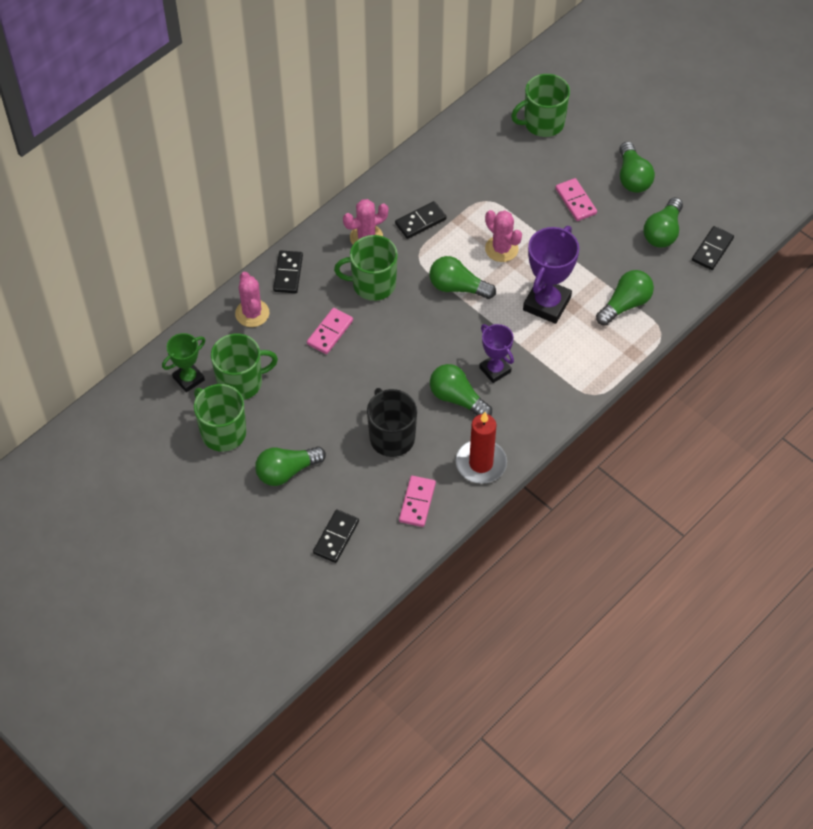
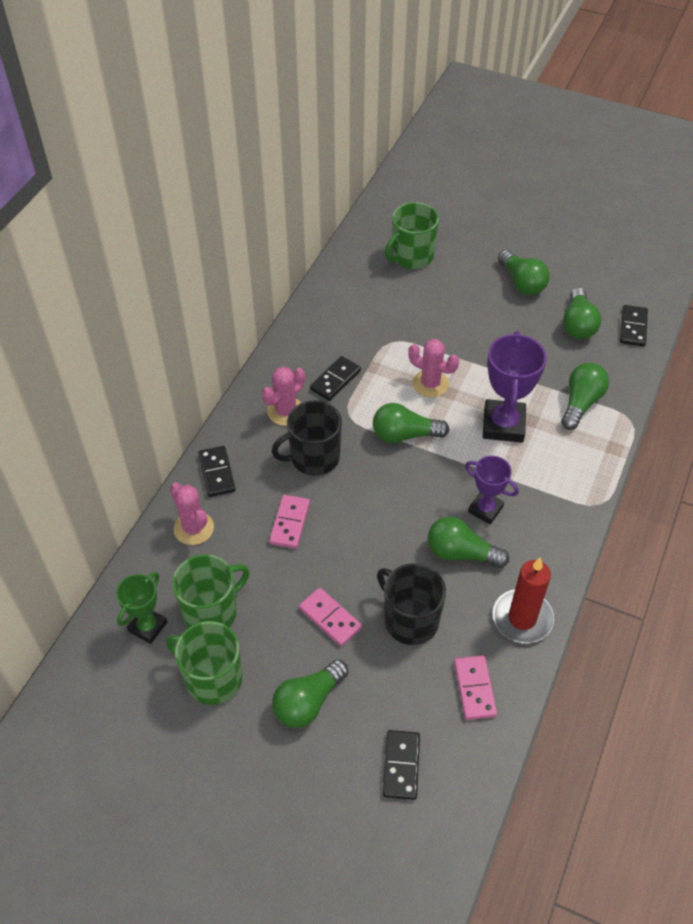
camera: 20 degrees left, 5 degrees down
green mug [334,235,398,301] -> black mug [271,400,342,476]
pink domino [555,178,597,221] -> pink domino moved to [299,588,362,646]

